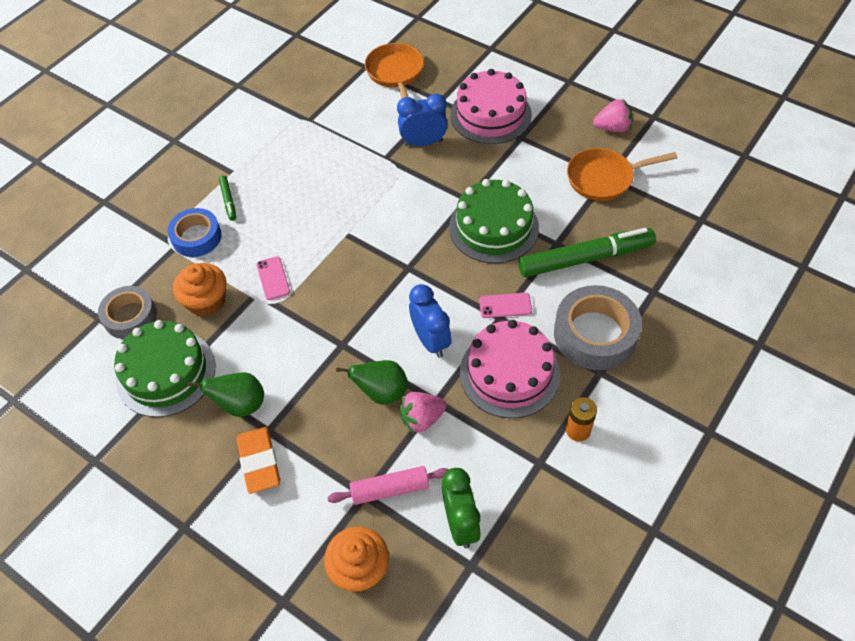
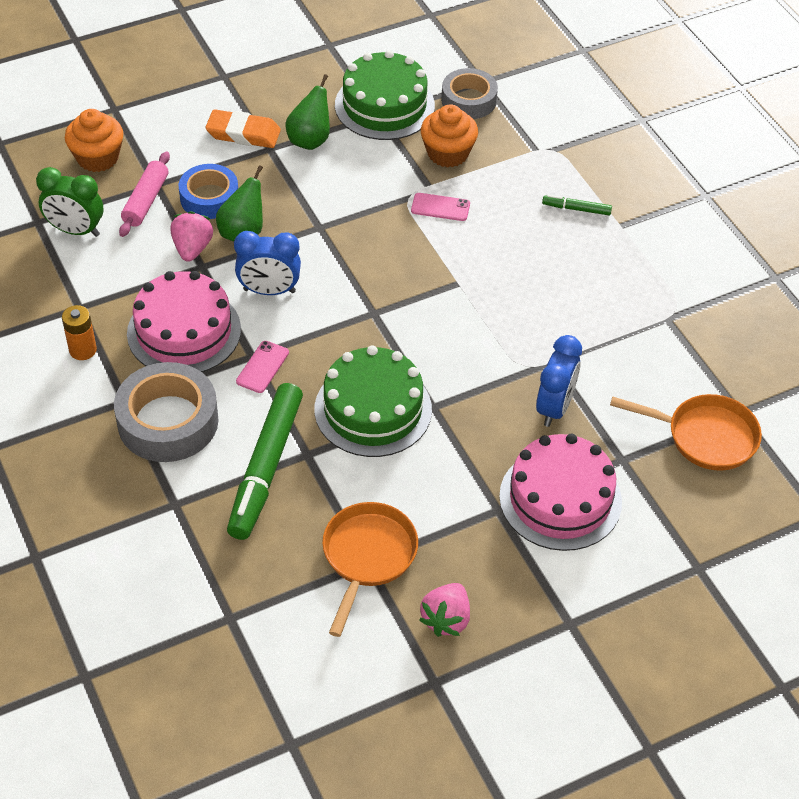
camera: 115 degrees right, 5 degrees down
blue tape [167,208,222,257] -> blue tape moved to [179,164,238,219]

